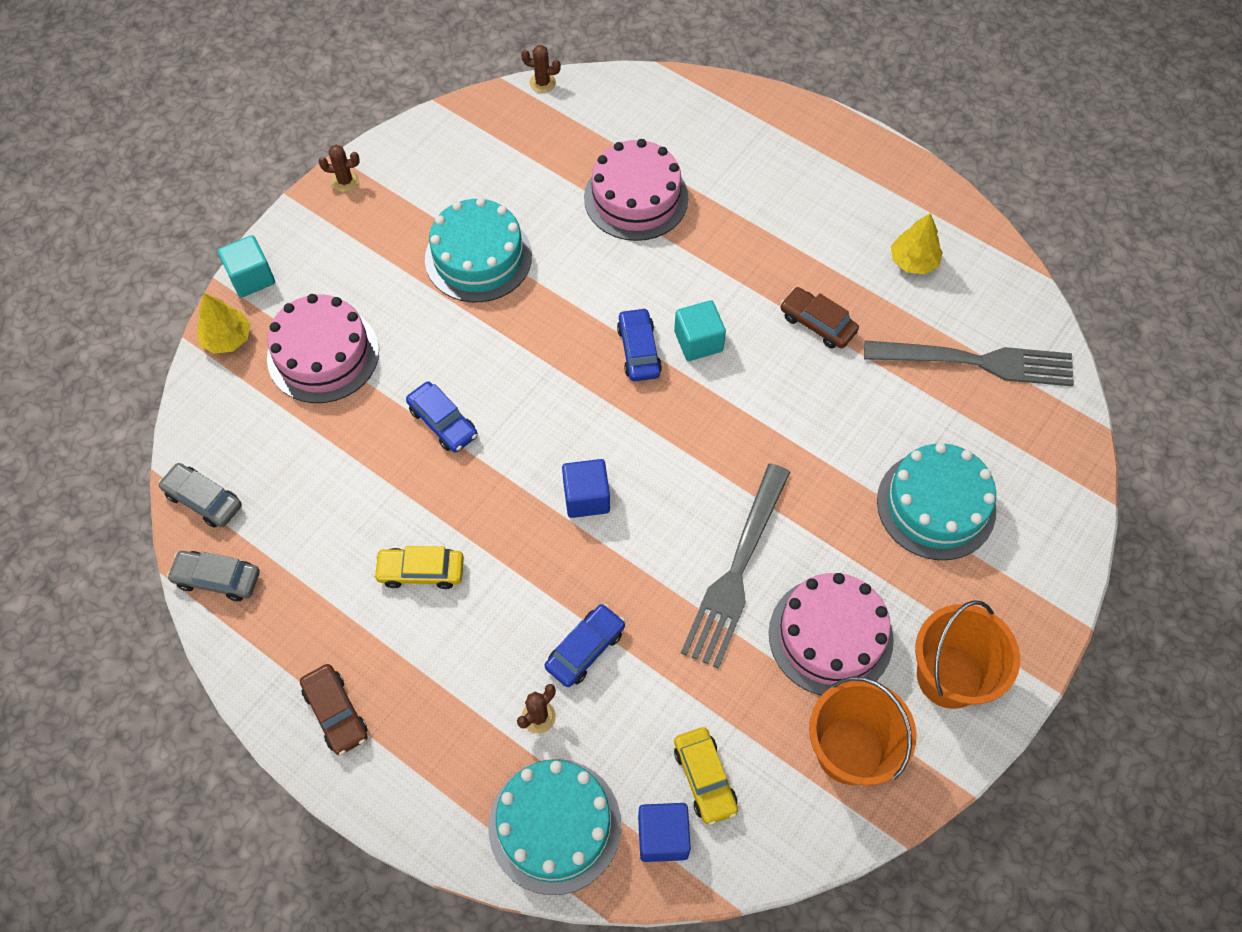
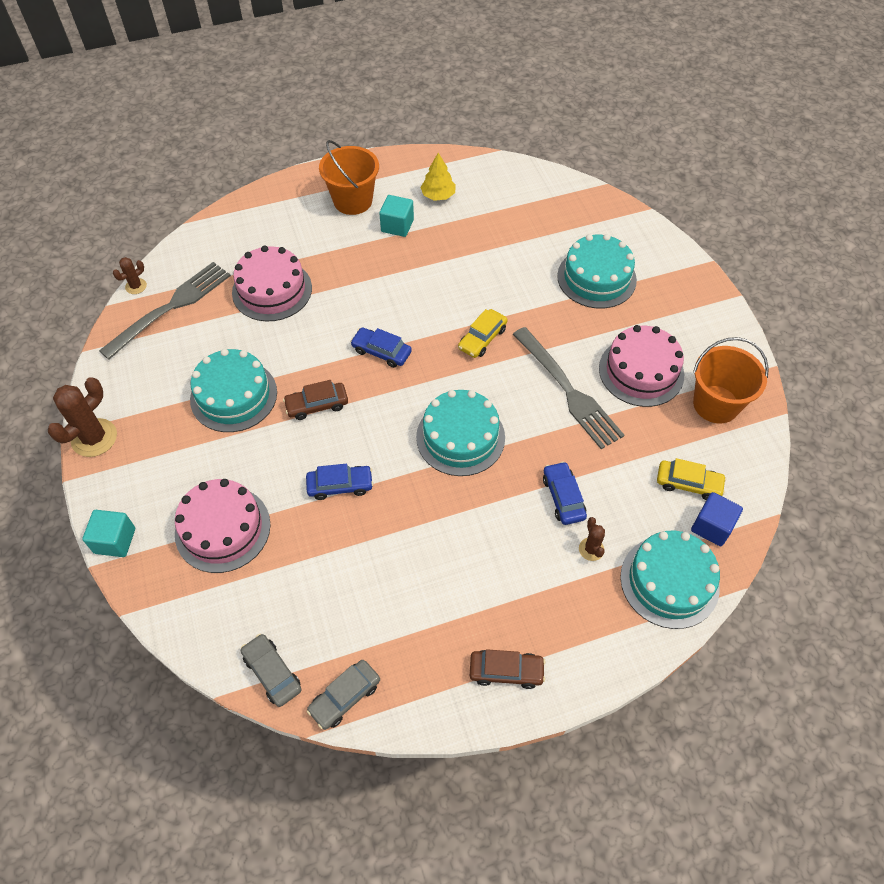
camera: 55 degrees left, 5 degrees down
grey car [158,463,242,528] -> grey car turned 75 degrees clockwise [241,634,302,707]
yellow tree [197,293,251,354] -> none
brown cactus [319,145,360,192] -> brown cactus [48,377,117,457], size x1.91
yellow car [374,546,464,589] -> yellow car moved to [458,309,508,358]
blue cube [562,459,610,518] -> turquoise cake [416,390,505,476]
turquoise cube [674,300,726,361] -> turquoise cube moved to [379,195,414,237]
brown car [780,287,859,349] -> brown car moved to [283,380,348,420]
grey fork [864,340,1074,386] -> grey fork moved to [99,262,231,359]
orange bucket [915,600,1020,709] -> orange bucket moved to [319,140,379,215]

